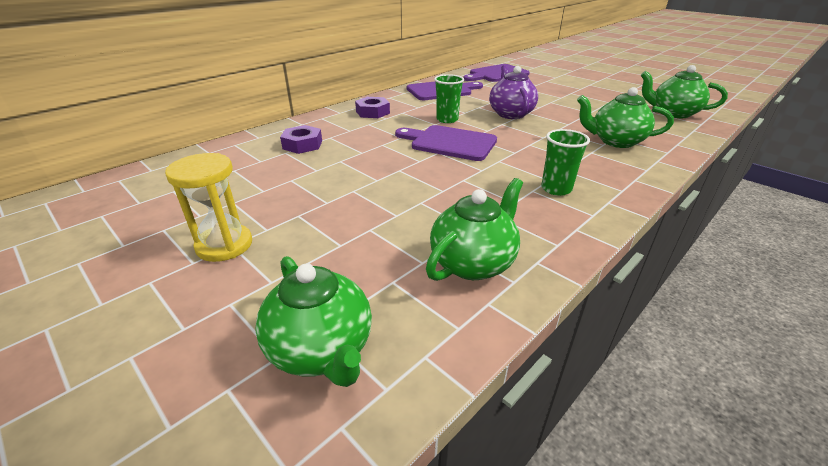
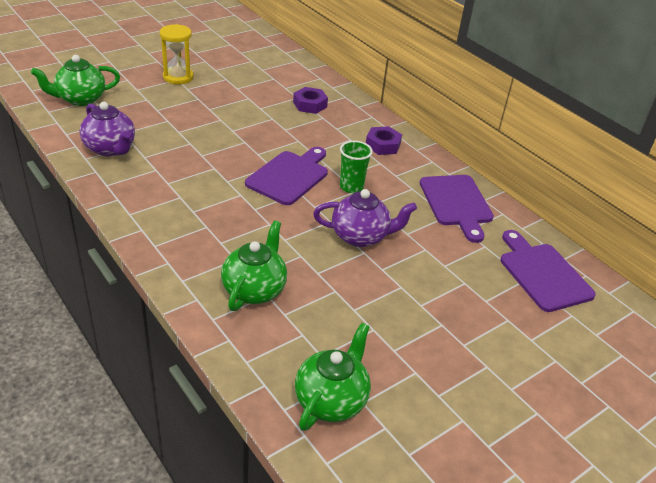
camera: 95 degrees right, 5 degrees up
green teapot [426,178,523,281] -> purple teapot [80,102,135,156]
green cup [541,129,590,196] -> none

